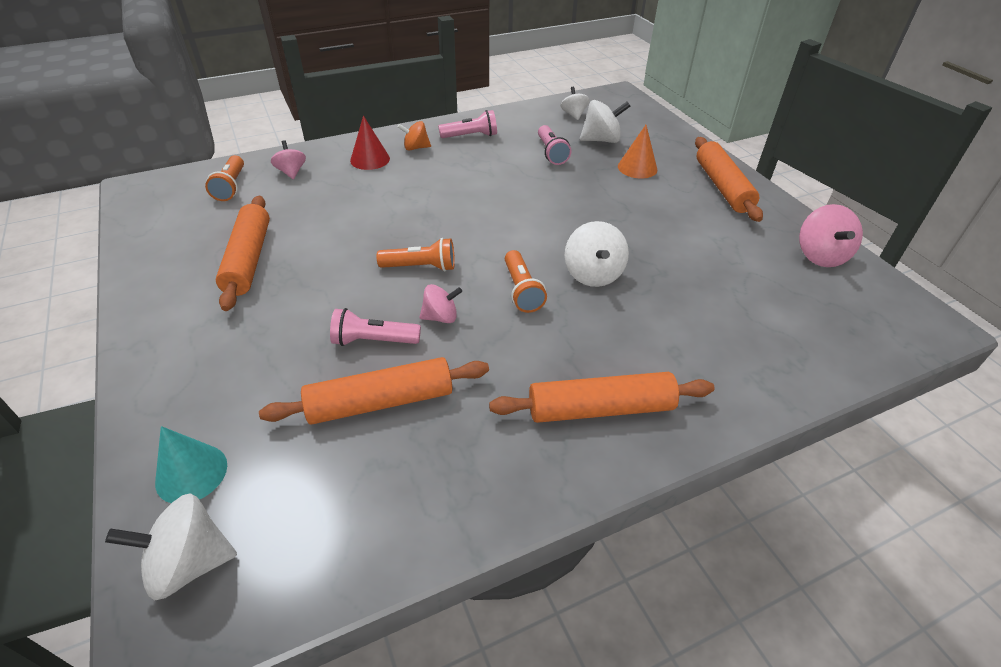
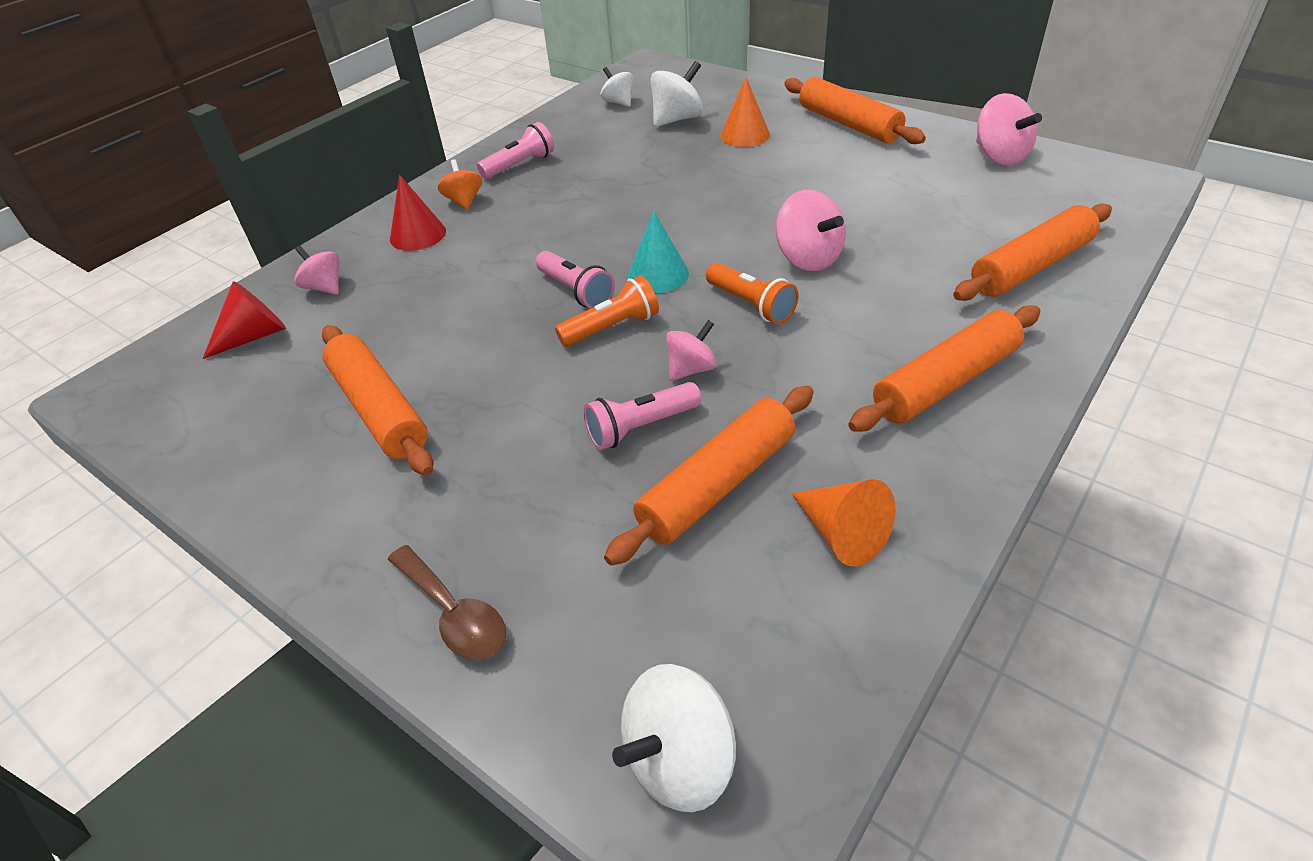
camera: 25 degrees left, 0 degrees up
turquoise cone [155,426,227,503] -> turquoise cone moved to [628,211,689,293]
orange flashlight [205,155,244,201] -> red cone [203,281,286,359]
orange spinning top [398,121,431,151] -> orange spinning top turned 105 degrees clockwise [438,159,482,210]
pink flashlight [538,125,571,165] -> pink flashlight moved to [536,251,615,309]
white spinning top [565,221,629,287] -> pink spinning top [776,190,846,271]
none -> brown spoon [388,545,506,661]
none -> orange cone [792,479,895,566]
none -> orange rolling pin [953,203,1112,301]

